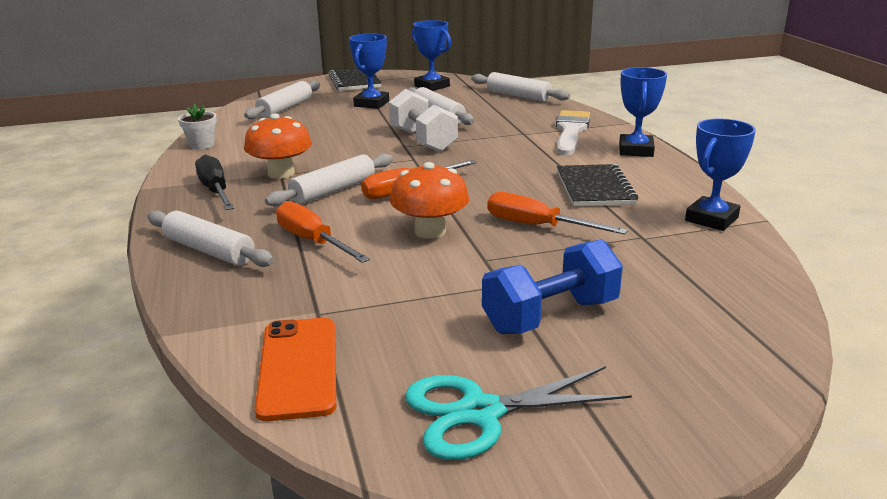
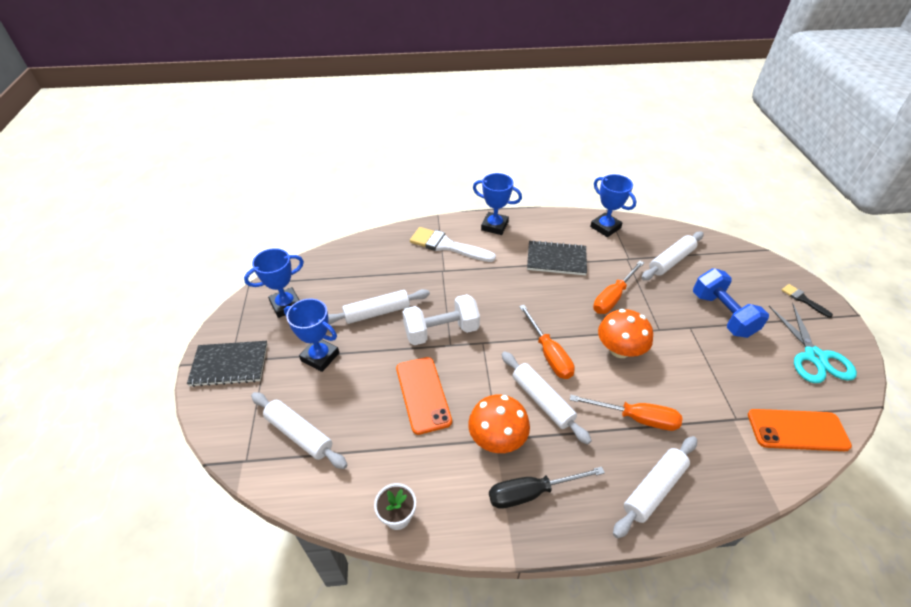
camera: 80 degrees left, 20 degrees up
orange screwdriver [276,201,370,263] -> orange screwdriver turned 135 degrees counterclockwise [570,395,682,431]
white rolling pin [471,72,570,102] -> white rolling pin moved to [641,232,704,280]
none -> orange phone [396,357,452,435]
none -> black brush [782,284,833,318]

